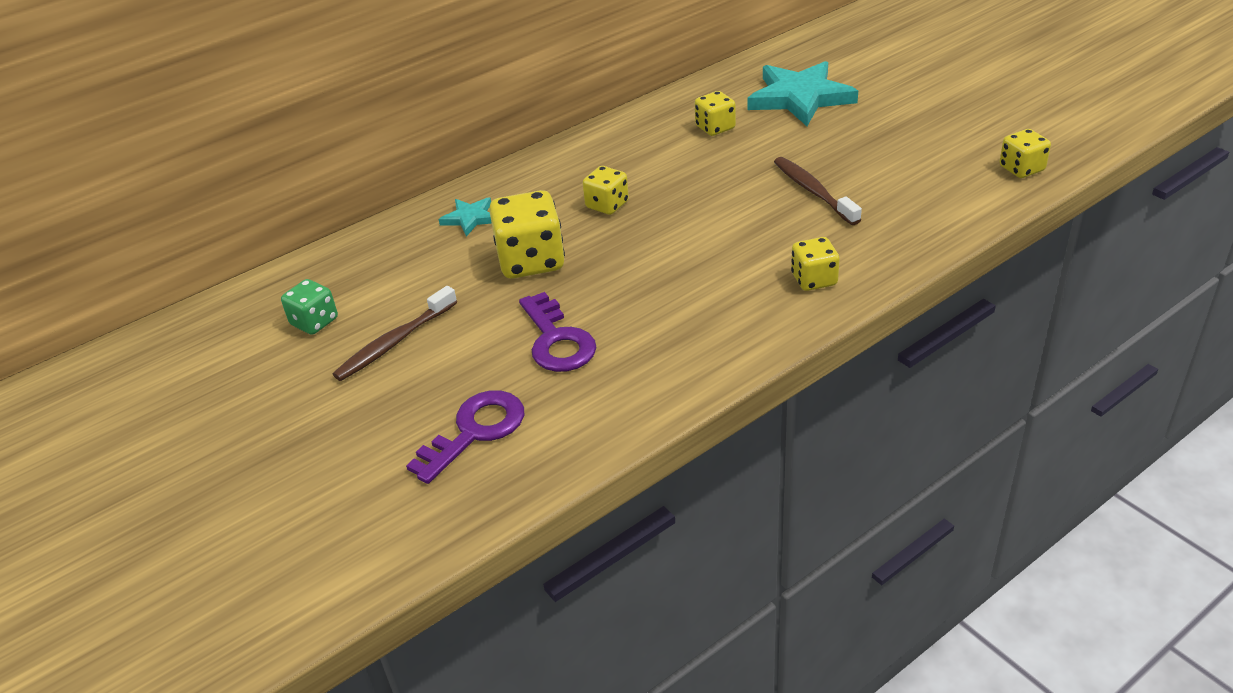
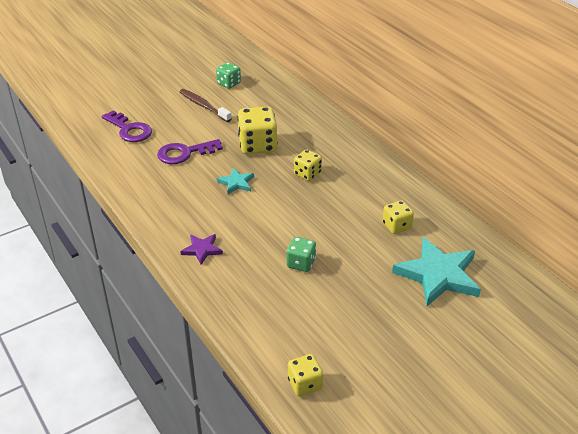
camera: 90 degrees right, 0 degrees up
turquoise star [439,197,492,236] -> turquoise star moved to [217,168,254,194]
brown toothbrush [774,157,862,225] -> green dice [287,237,316,272]
yellow dice [791,237,840,291] -> purple star [180,234,223,265]

